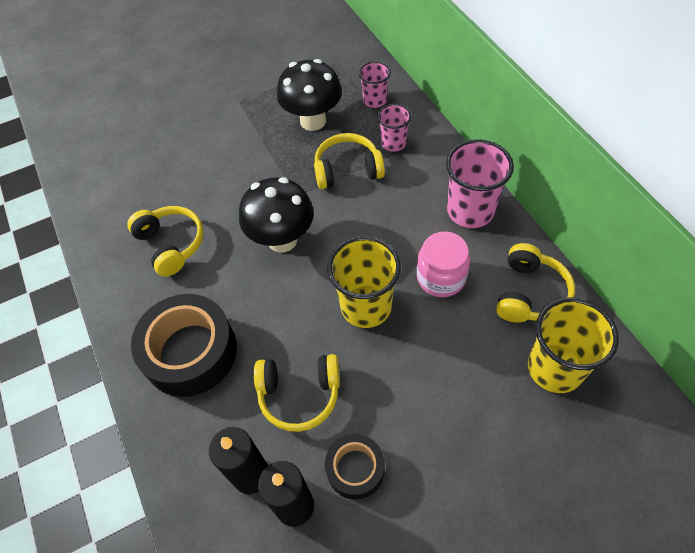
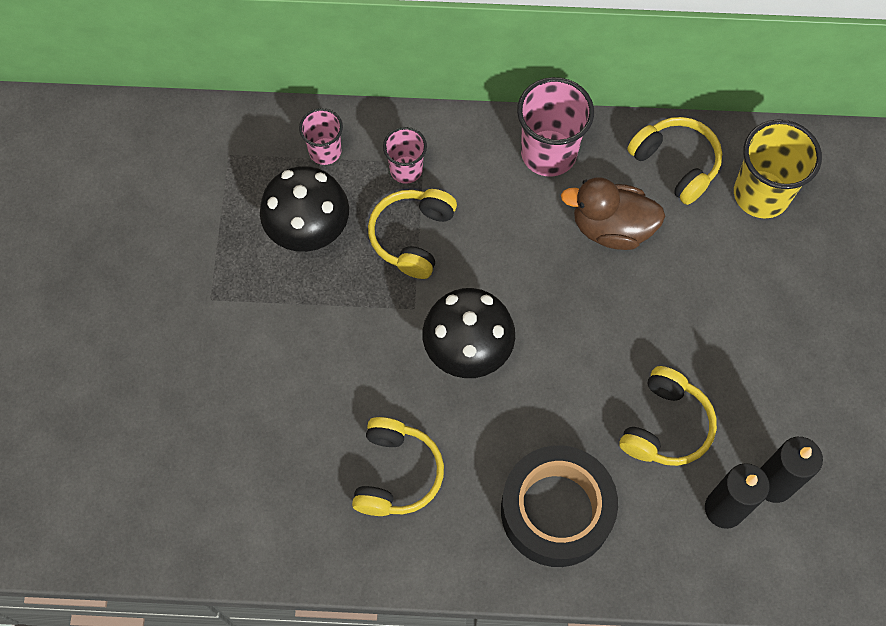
camera: 65 degrees left, 10 degrees up
yellow headphones [127,206,204,277] -> yellow headphones turned 105 degrees clockwise [352,417,444,516]
black tape [325,434,385,500] -> none
yellow cup [327,236,401,328] -> none
pink jar [417,232,470,297] -> brown duck [561,178,665,250]

